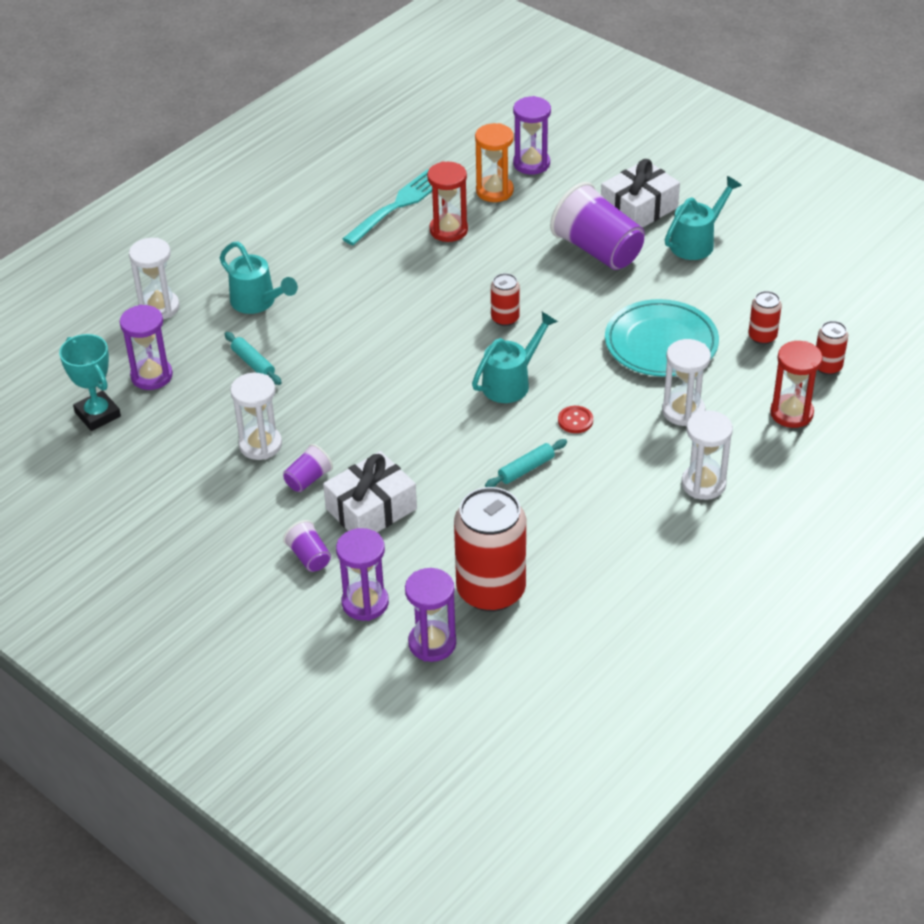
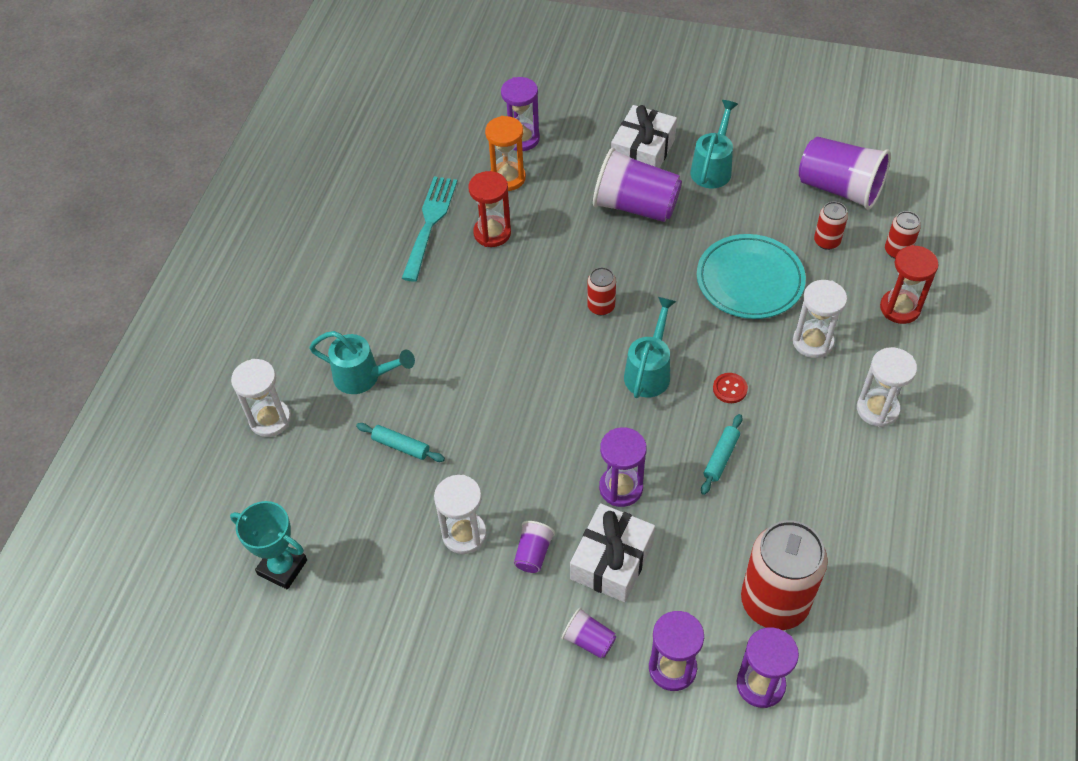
camera: 25 degrees left, 10 degrees up
purple hourglass [120,305,173,390] -> purple hourglass moved to [599,427,647,507]
none -> purple cup [799,136,891,210]

